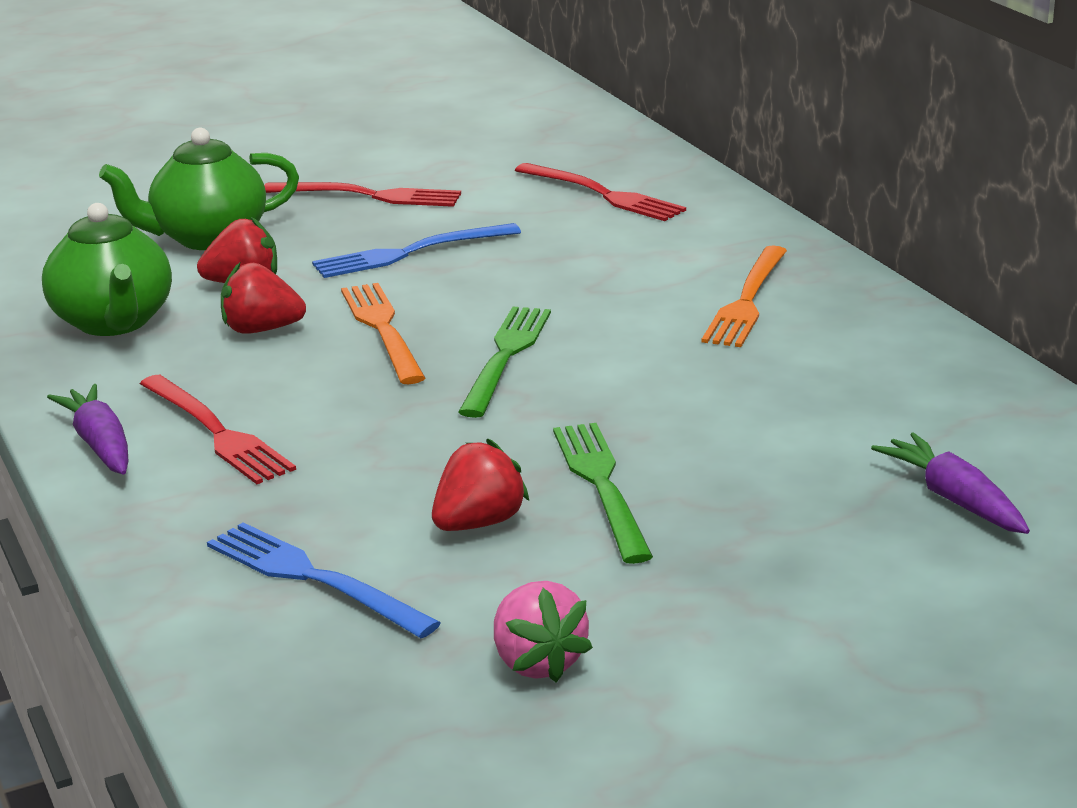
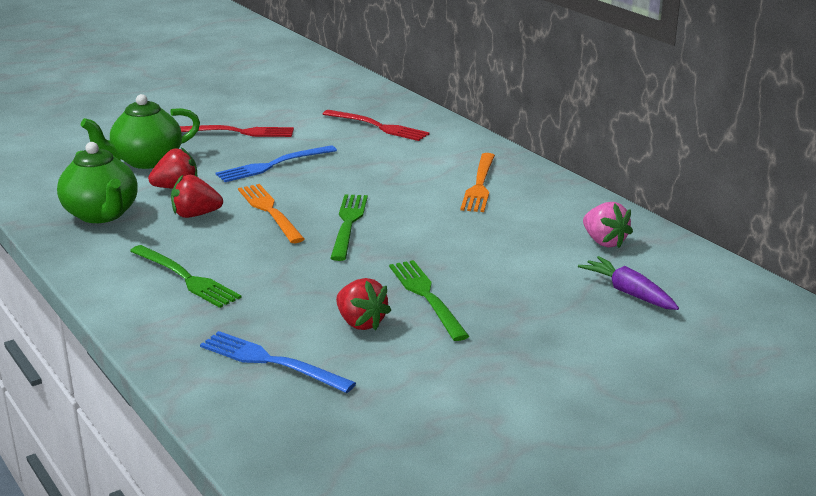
camera: 10 degrees left, 0 degrees up
purple carrot [47,384,128,475] -> none
red fork [140,375,296,484] -> green fork [130,245,242,308]
red strawberry [432,438,529,531] -> red strawberry turned 105 degrees clockwise [336,278,391,330]
pink strawberry [494,581,593,683] -> pink strawberry moved to [583,202,633,248]

